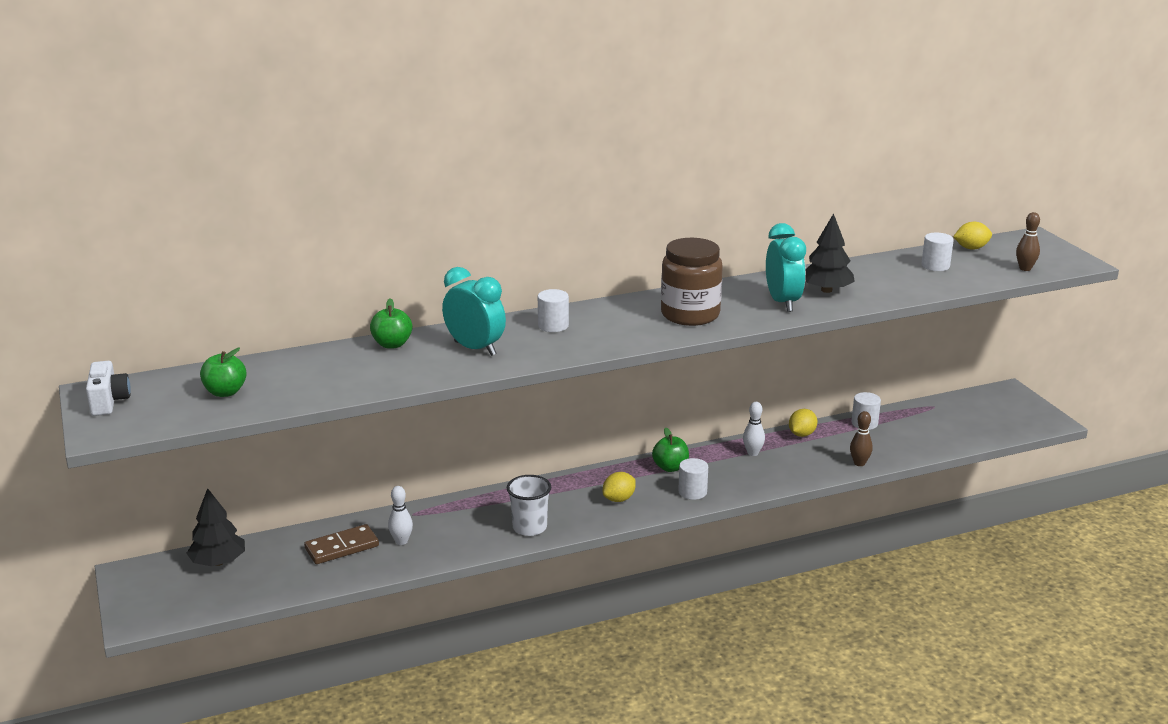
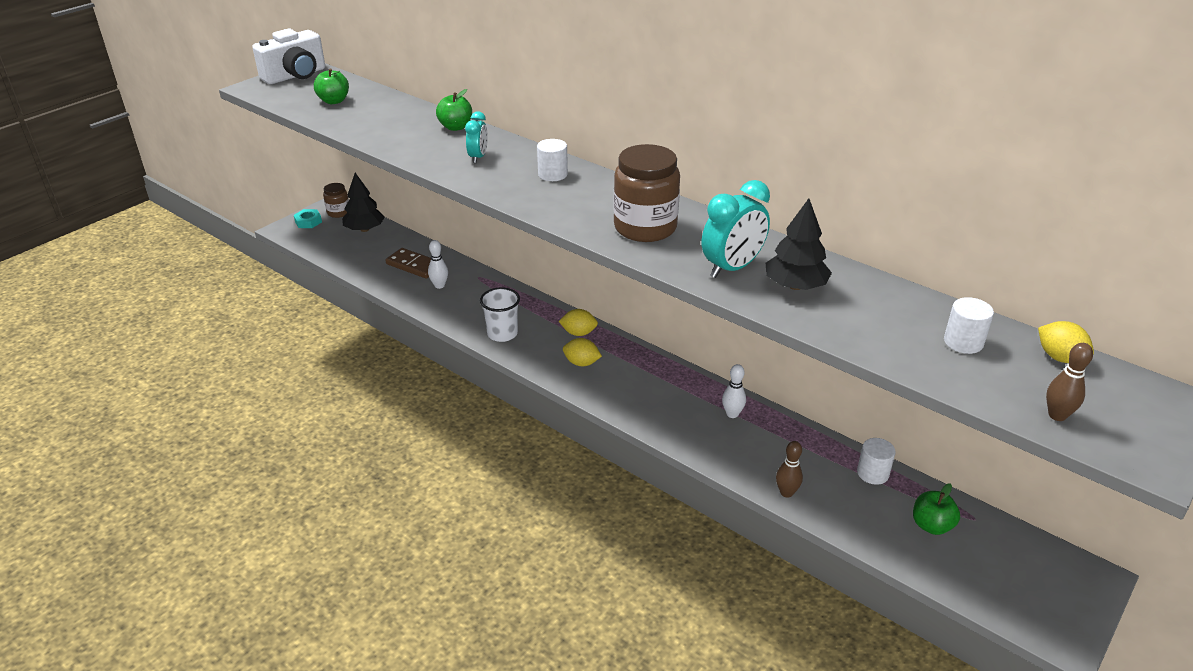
camera: 60 degrees right, 10 degrees up
white camera [86,361,131,416] -> white camera [252,29,325,84], size x1.55
turquoise clock [442,267,506,356] -> turquoise clock [465,111,488,163], size x0.59
green apple [652,428,689,472] -> green apple moved to [913,483,960,535]
white cylinder [678,458,708,500] -> none
yellow lemon [789,409,817,437] -> yellow lemon moved to [559,309,598,336]
none -> turquoise nut [294,209,322,228]
none -> brown jar [323,183,349,218]

